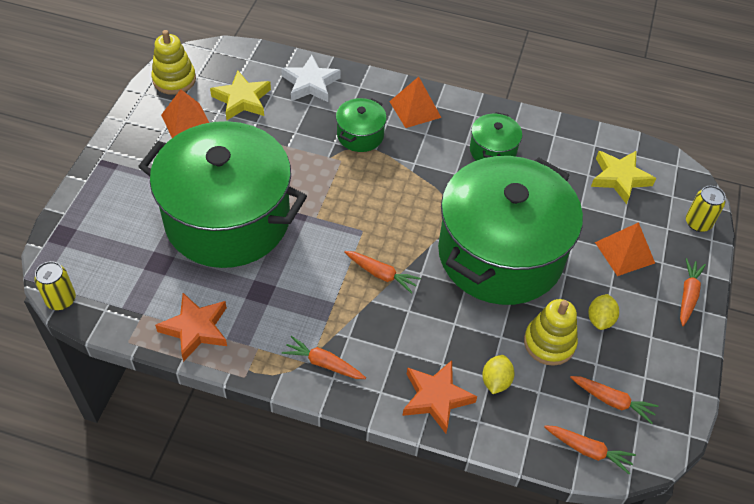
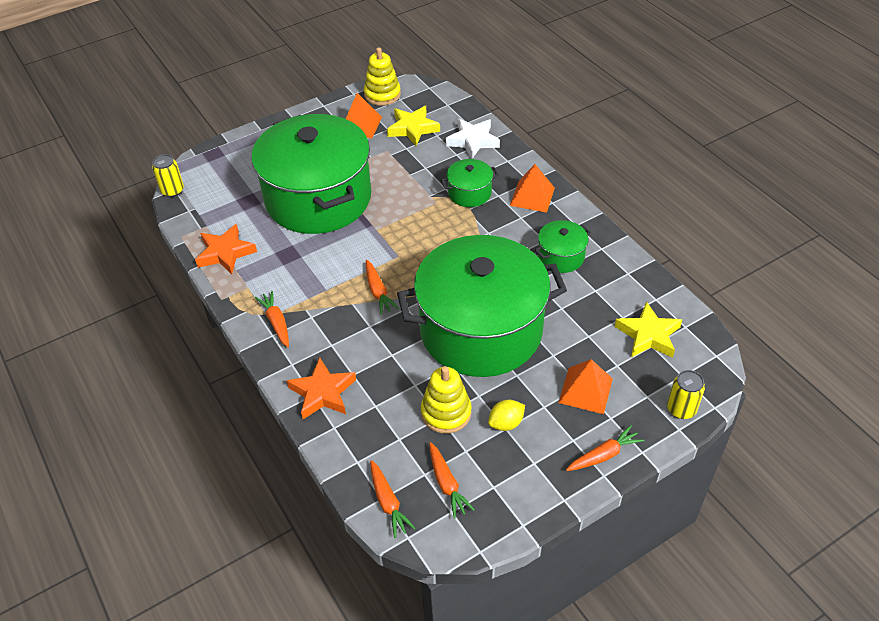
camera: 45 degrees right, 5 degrees down
yellow lemon [482,355,515,394] -> none

